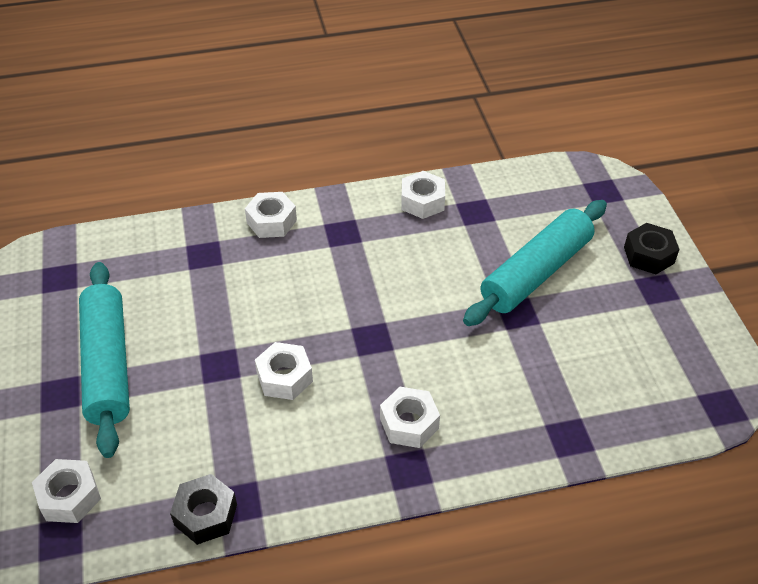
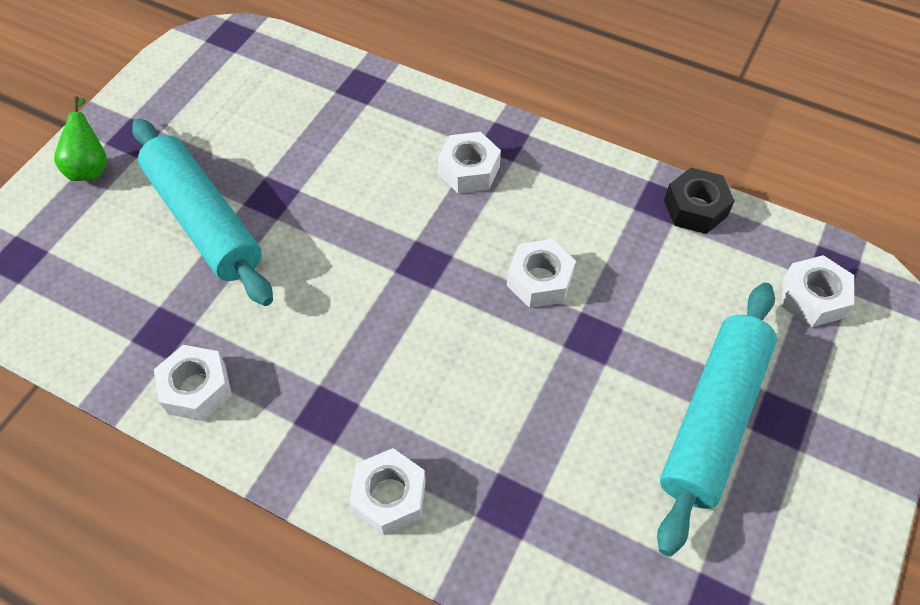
camera: 140 degrees left, 10 degrees up
turquoise rolling pin [463,200,607,326] -> turquoise rolling pin turned 60 degrees clockwise [132,118,273,306]
black nut [624,223,680,274] -> green pear [54,96,107,181]

